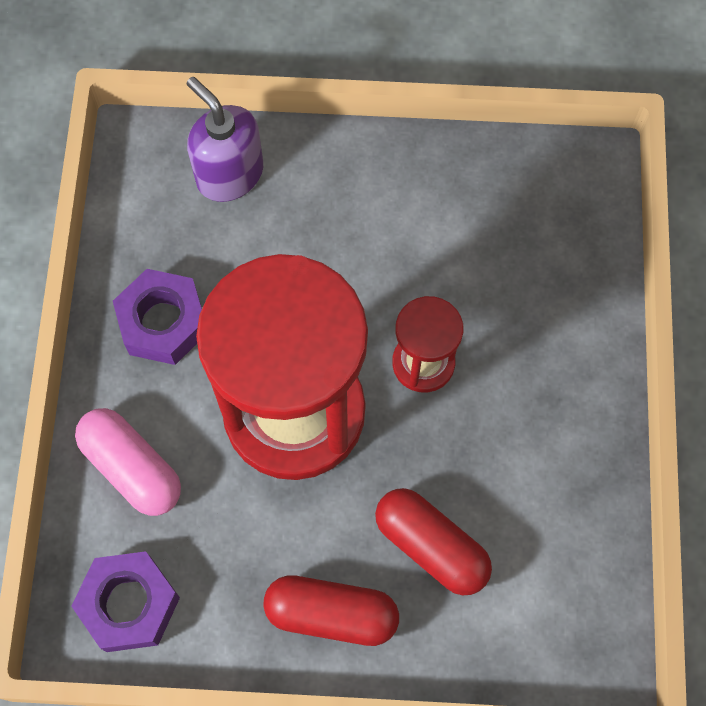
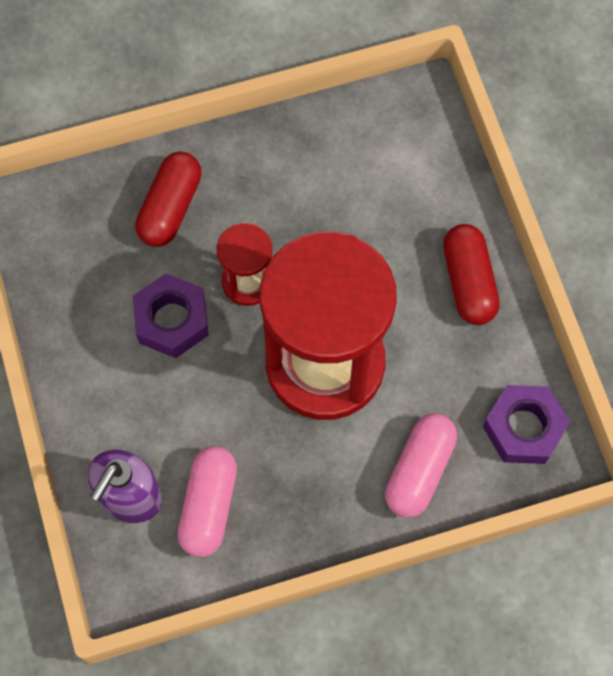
camera: 110 degrees left, 0 degrees up
purple nut [113,269,202,365] -> purple nut moved to [133,273,209,358]
red capsule [375,488,492,595] -> red capsule moved to [135,151,202,247]
none -> pink capsule [178,446,237,557]

